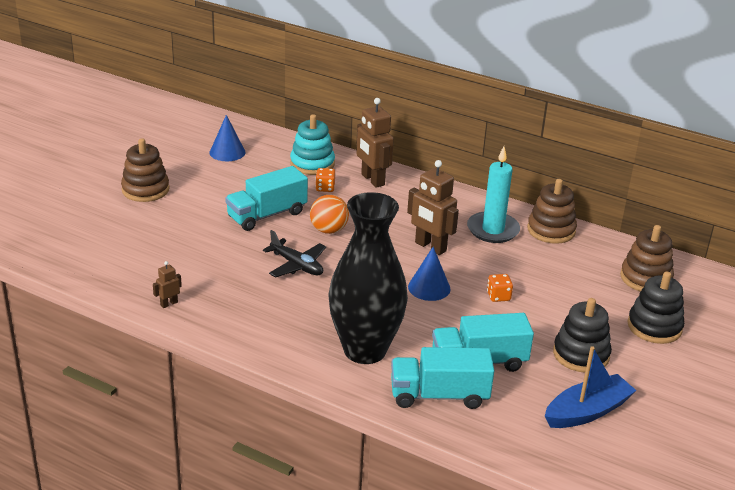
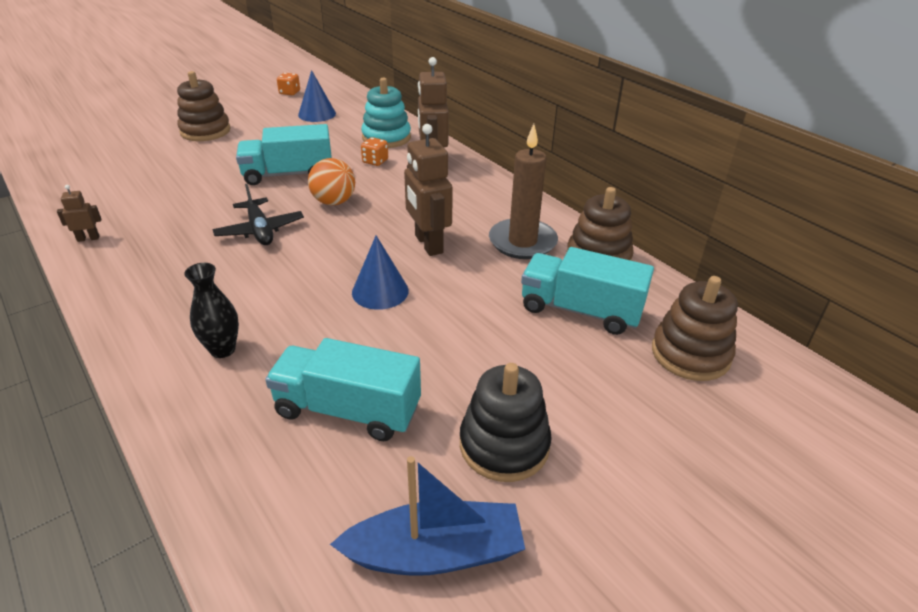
camera: 25 degrees right, 5 degrees up
black vase [328,192,408,364] -> black vase [184,263,239,358], size x0.42
turquoise truck [391,347,494,409] -> turquoise truck moved to [521,247,654,335]
turquoise candle [467,146,520,243] -> brown candle [489,124,558,259]
orange dice [487,274,513,302] -> orange dice moved to [277,73,300,95]
black stacking toy [628,271,685,344] -> none

